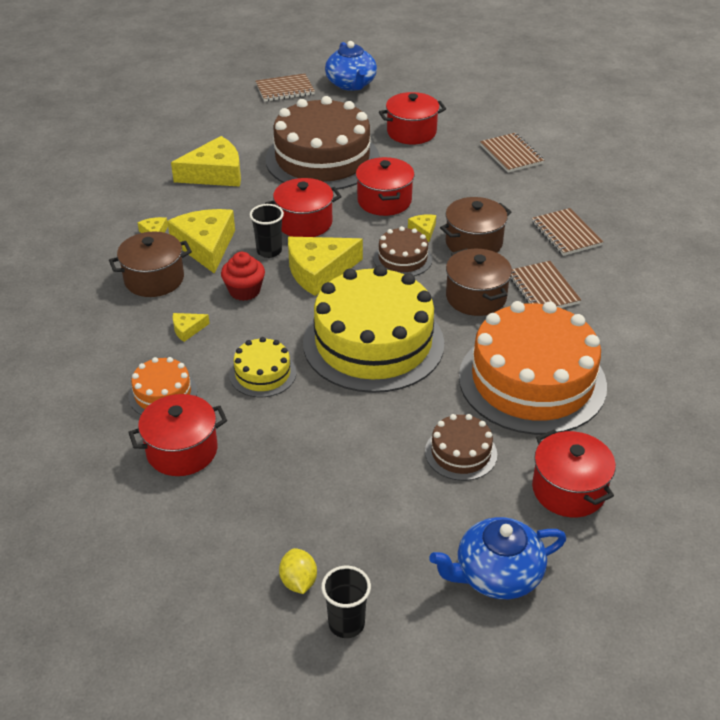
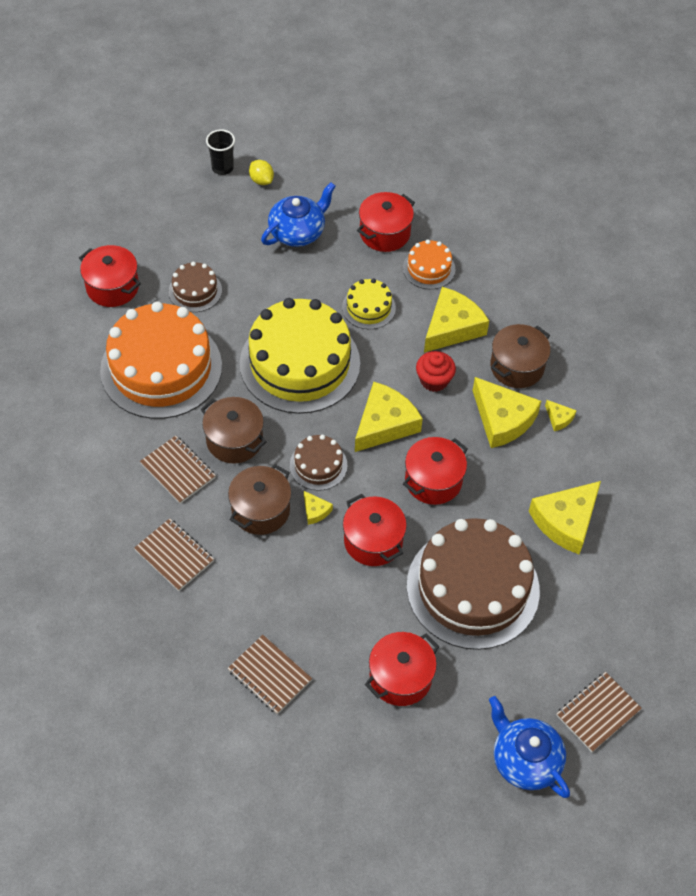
camera: 155 degrees right, 15 degrees up
yellow cheese [173,313,210,342] -> yellow cheese [424,287,489,353], size x2.23
black cup [249,204,284,258] -> none
blue teapot [429,517,566,599] -> blue teapot moved to [261,182,336,247]

